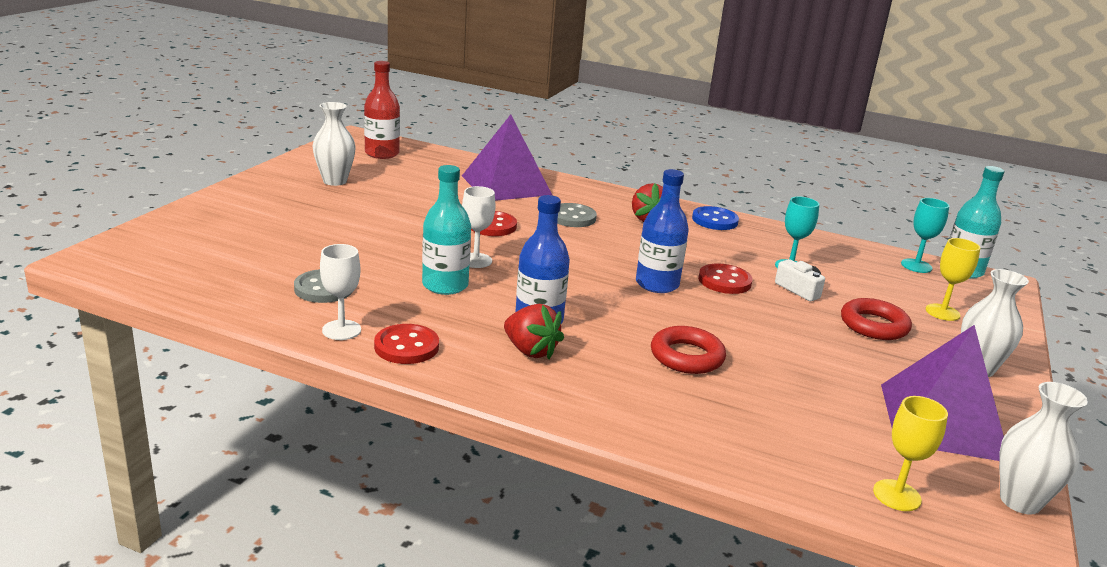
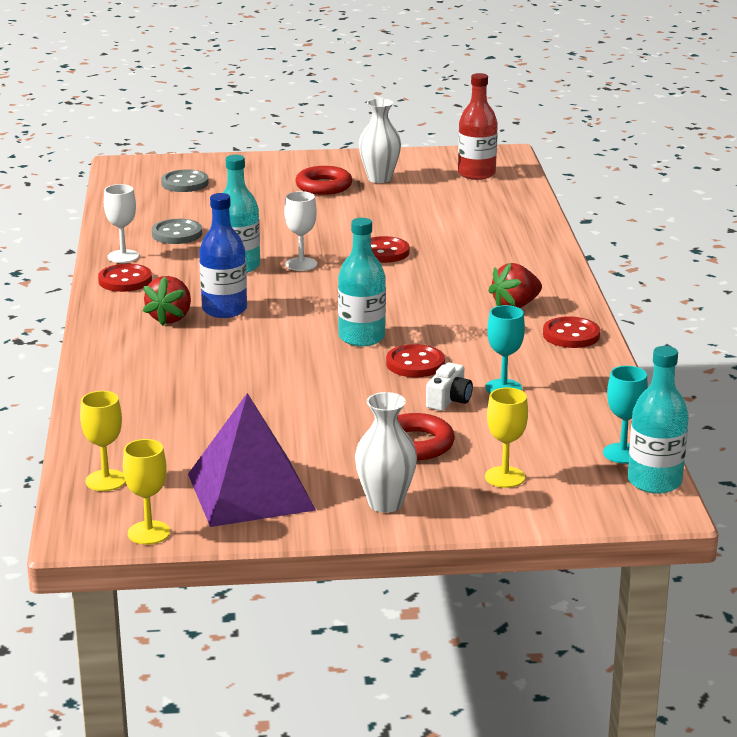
camera: 65 degrees right, 0 degrees up
purple pyramid [462,115,552,201] -> none
grey button [557,203,597,227] -> grey button moved to [161,169,209,192]
blue bottle [636,169,689,293] -> turquoise bottle [338,218,386,347]
red ring [651,326,726,374] -> red ring moved to [295,166,352,195]
blue button [692,206,739,230] -> red button [543,316,600,348]
white vase [999,382,1088,515] -> yellow goblet [123,439,170,545]

